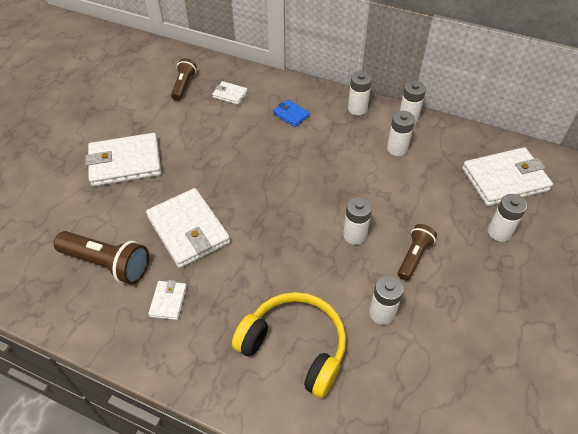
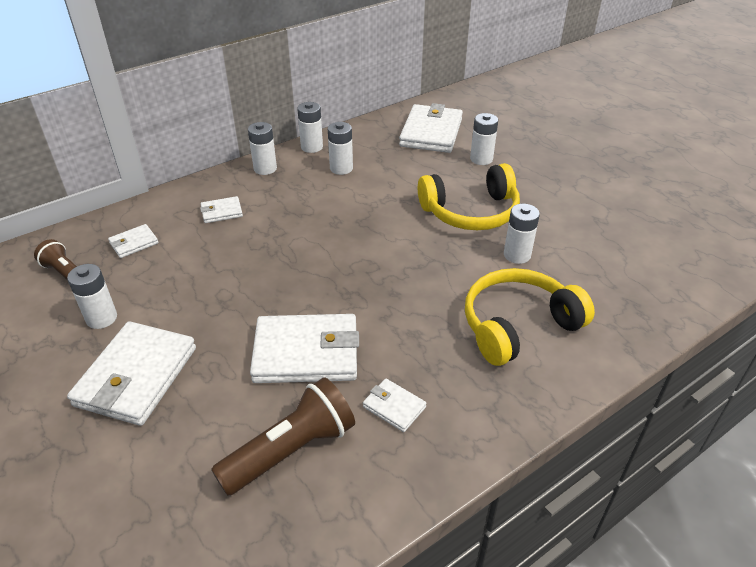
camera: 60 degrees left, 10 degrees down
blue wallet [273,100,310,127] -> white wallet [200,196,243,223]
white battery [343,197,372,245] -> white battery moved to [67,264,117,329]
brown flashlight [397,224,437,281] -> yellow headphones [418,163,520,230]

